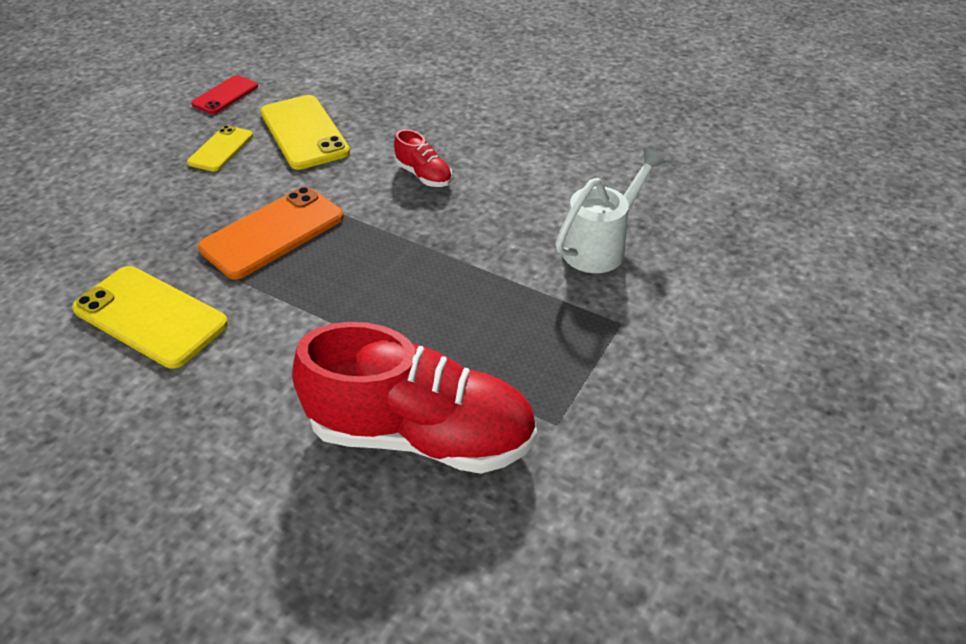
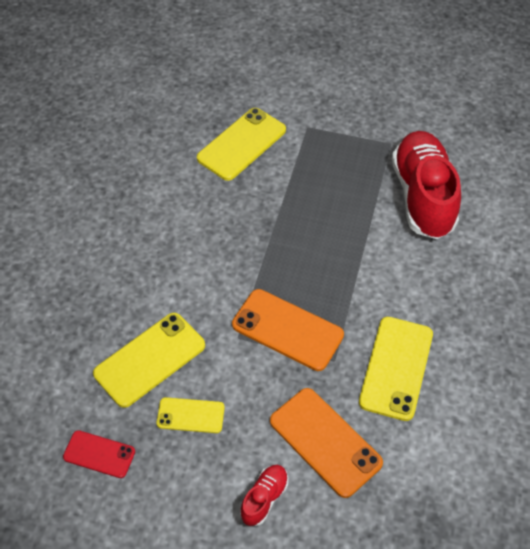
camera: 105 degrees left, 10 degrees up
red shoe [394,129,452,187] -> red shoe moved to [240,465,288,526]
white watering can [555,148,666,273] -> yellow phone [197,108,286,181]
none -> orange phone [270,388,383,498]

